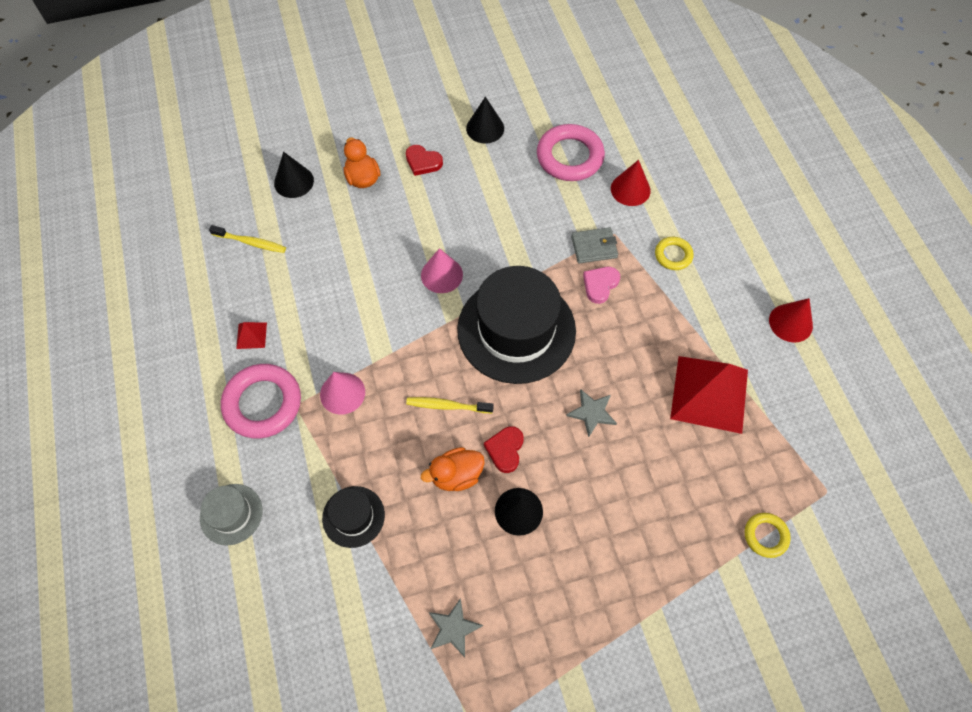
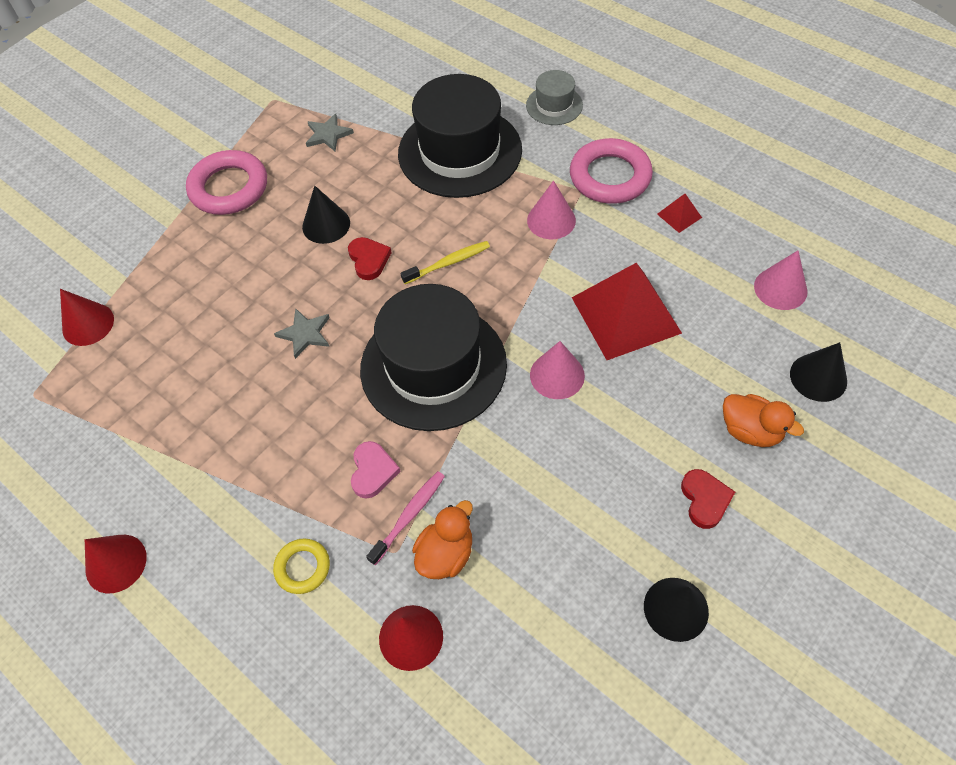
camera: 150 degrees right, 5 degrees down
yellow toothbrush [209,225,286,253] -> pink cone [754,250,807,310]
black hat [322,486,385,548] -> black hat [398,74,522,198], size x2.12
red heart [406,145,443,176] -> red heart turned 90 degrees clockwise [681,469,735,529]
orange duck [421,447,485,491] -> orange duck moved to [412,500,473,579]
pink ring [537,124,605,181] -> pink ring moved to [186,150,267,215]
grey wallet [571,227,618,263] -> pink toothbrush [366,471,445,565]
red pyramid [670,356,748,434] -> red pyramid moved to [572,263,682,360]
yellow ring [745,513,791,558] -> red cone [60,289,114,346]

